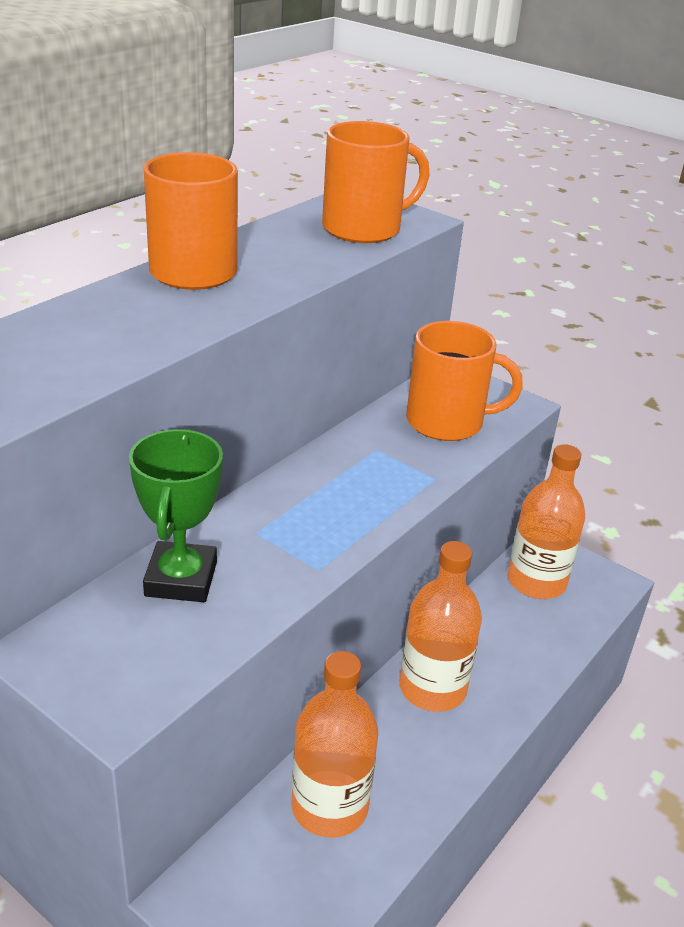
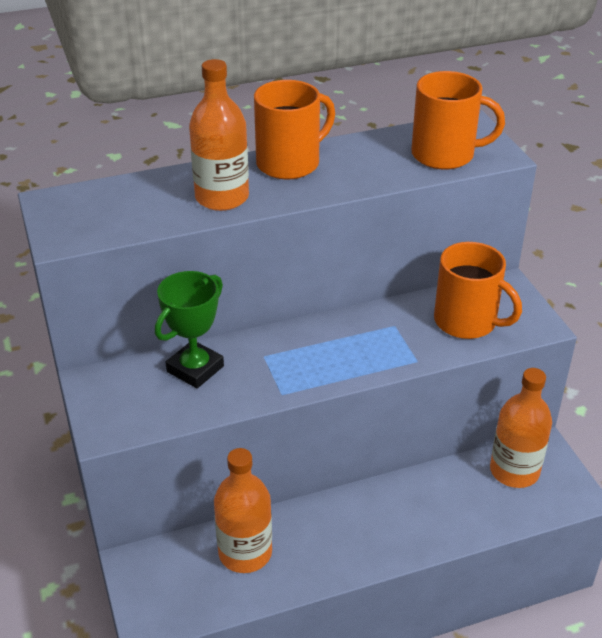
camera: 35 degrees right, 5 degrees up
orange bottle [400,541,482,712] -> orange bottle moved to [189,59,249,211]

